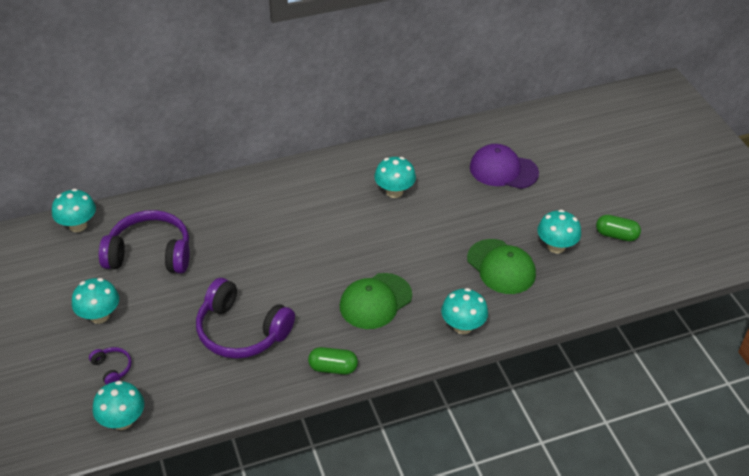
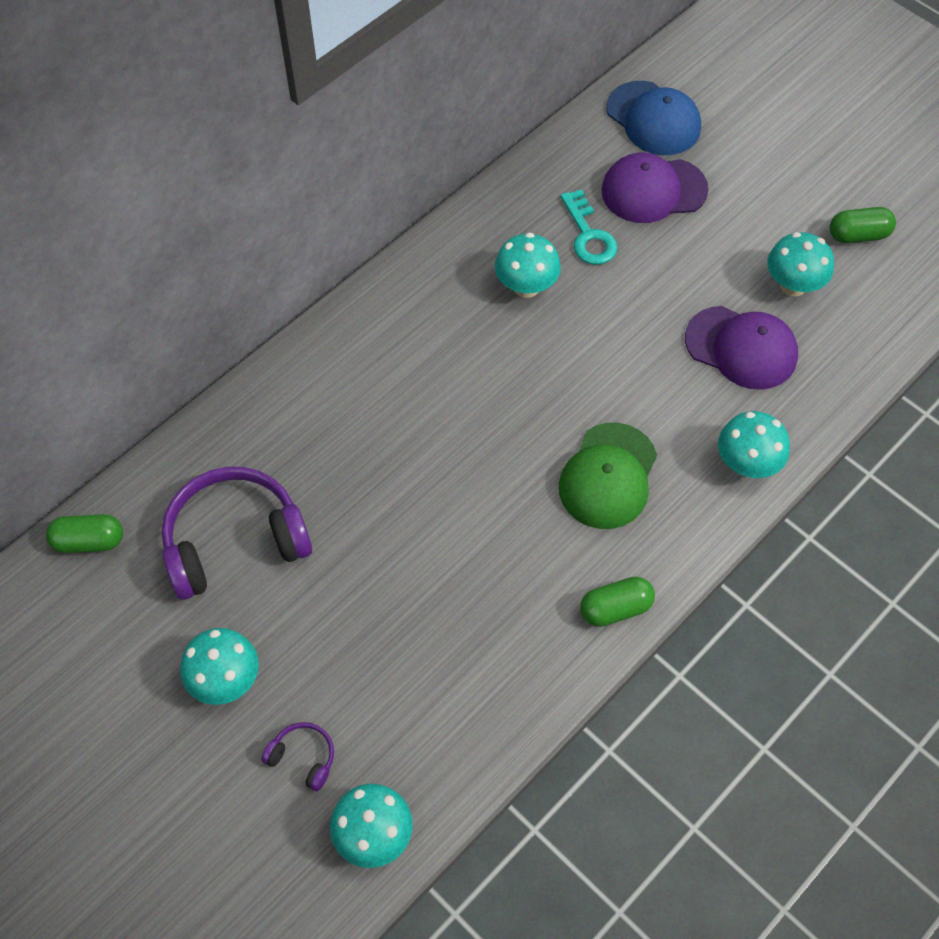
camera: 25 degrees left, 15 degrees up
turquoise mushroom [52,189,96,232] -> green capsule [46,514,123,553]
purple headphones [196,278,295,359] -> none
green cap [467,239,536,294] -> purple cap [685,306,798,390]
none -> turquoise key [560,189,618,265]
none -> blue cap [606,81,701,155]

